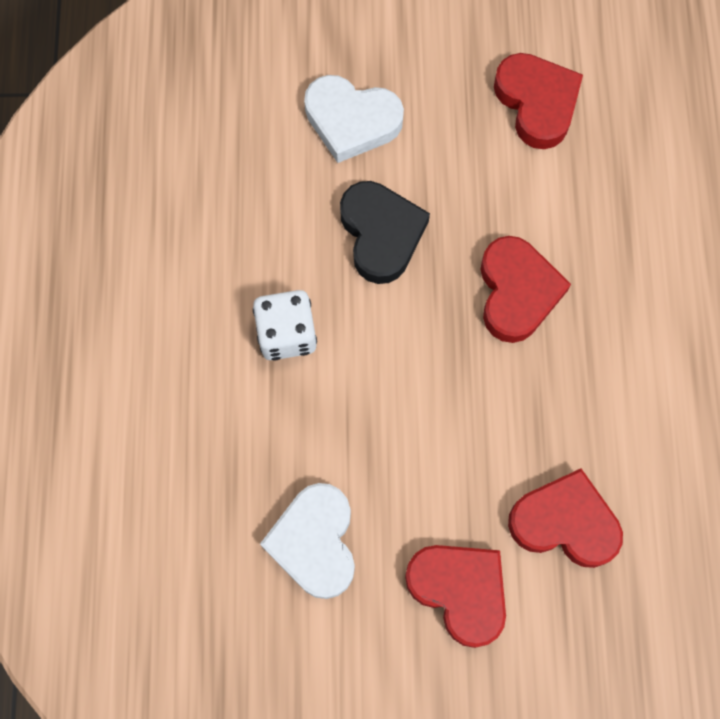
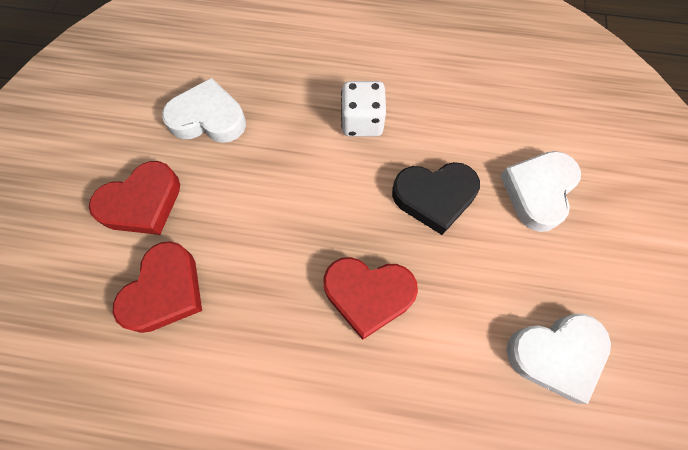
camera: 100 degrees right, 5 degrees down
red heart [494,53,583,149] -> white heart [506,313,611,404]

